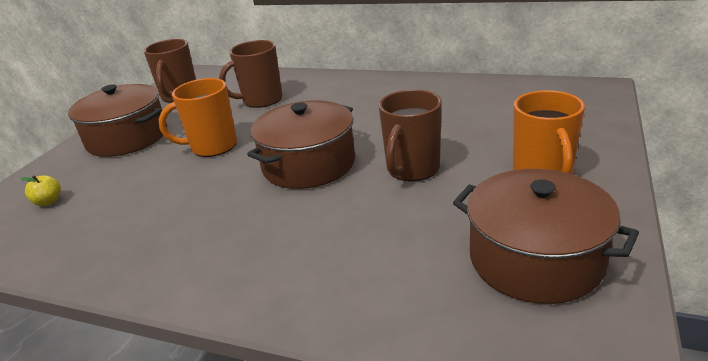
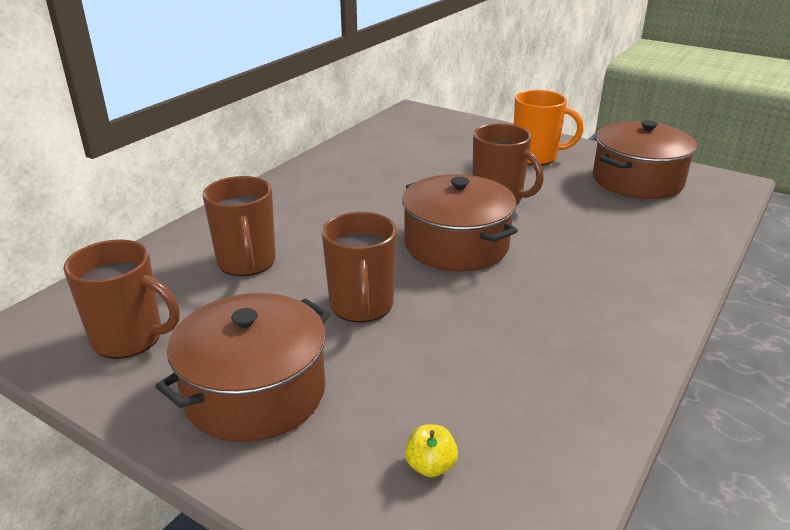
camera: 80 degrees left, 0 degrees up
orange mug [159,78,237,157] -> brown mug [322,212,397,323]

